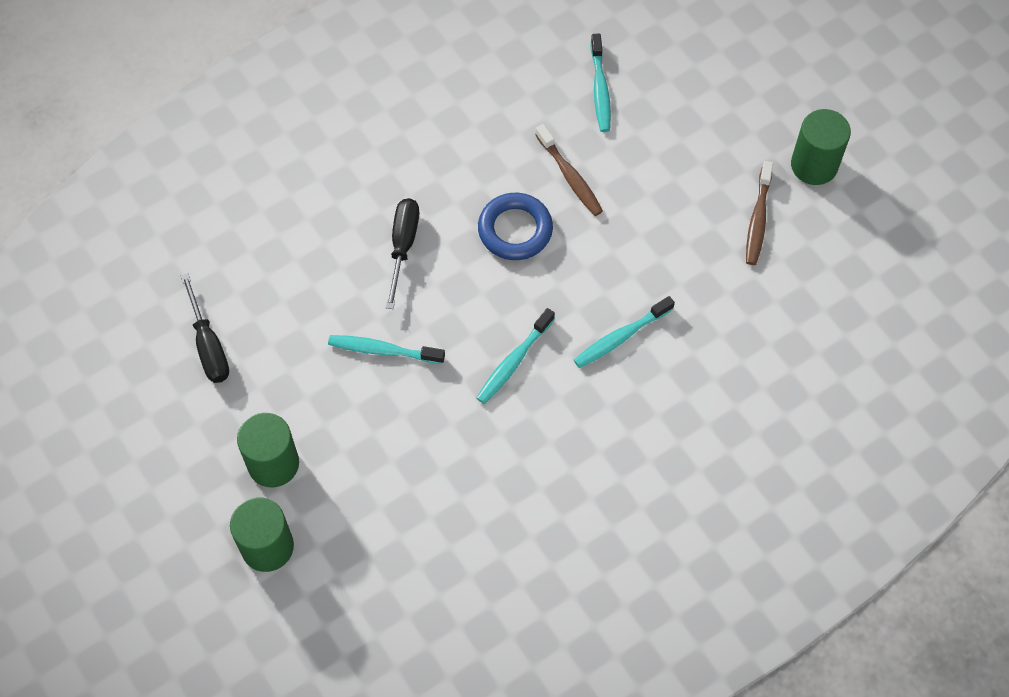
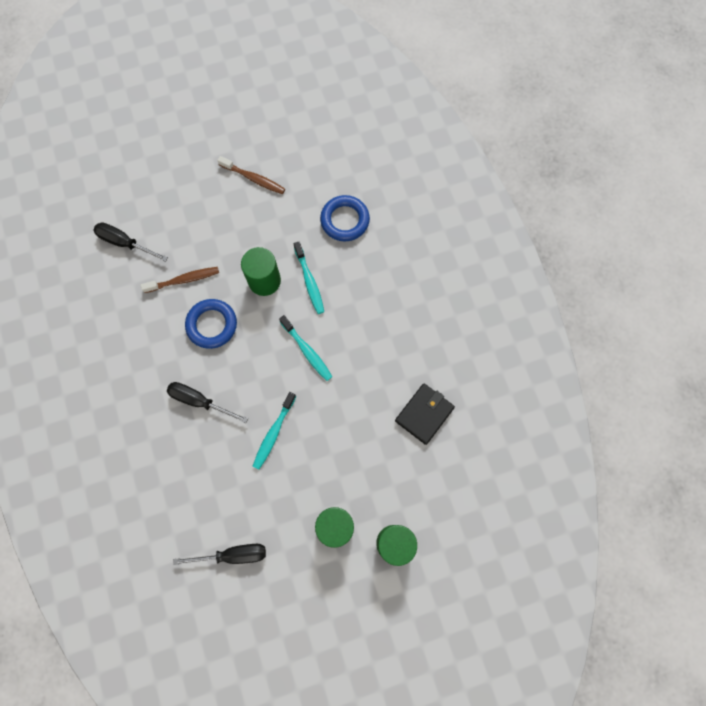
camera: 75 degrees left, 10 degrees up
turquoise toothbrush [591,34,611,132] -> black screwdriver [94,222,168,262]
green cylinder [791,109,851,185] -> green cylinder moved to [241,247,281,296]
none -> blue ring [320,195,370,241]
none -> black wallet [395,383,455,445]

